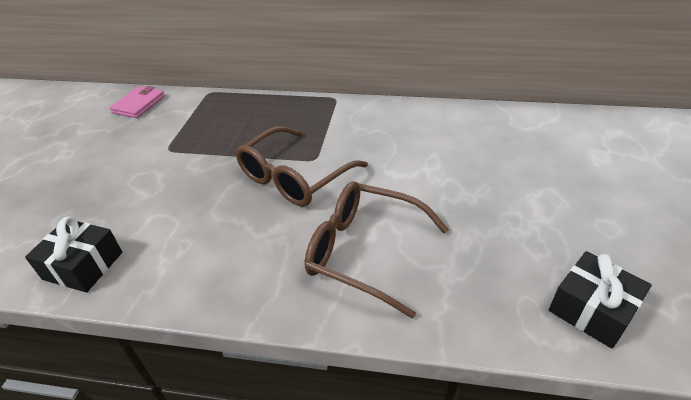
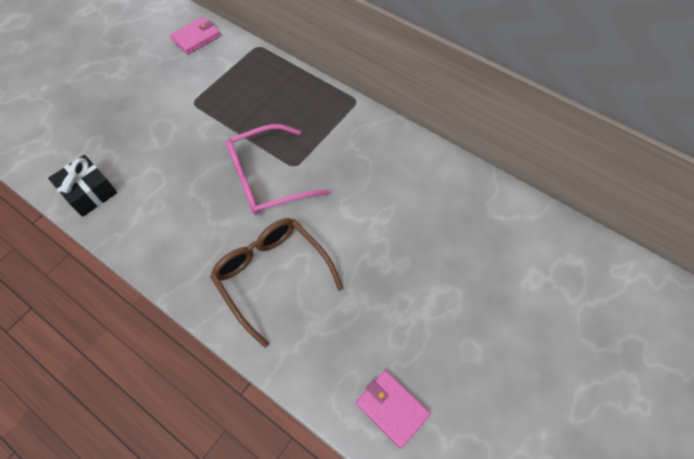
camera: 25 degrees right, 20 degrees up
brown glasses [236,126,368,207] -> pink glasses [226,124,330,215]
black gift [549,251,652,349] -> pink wallet [356,370,431,449]

